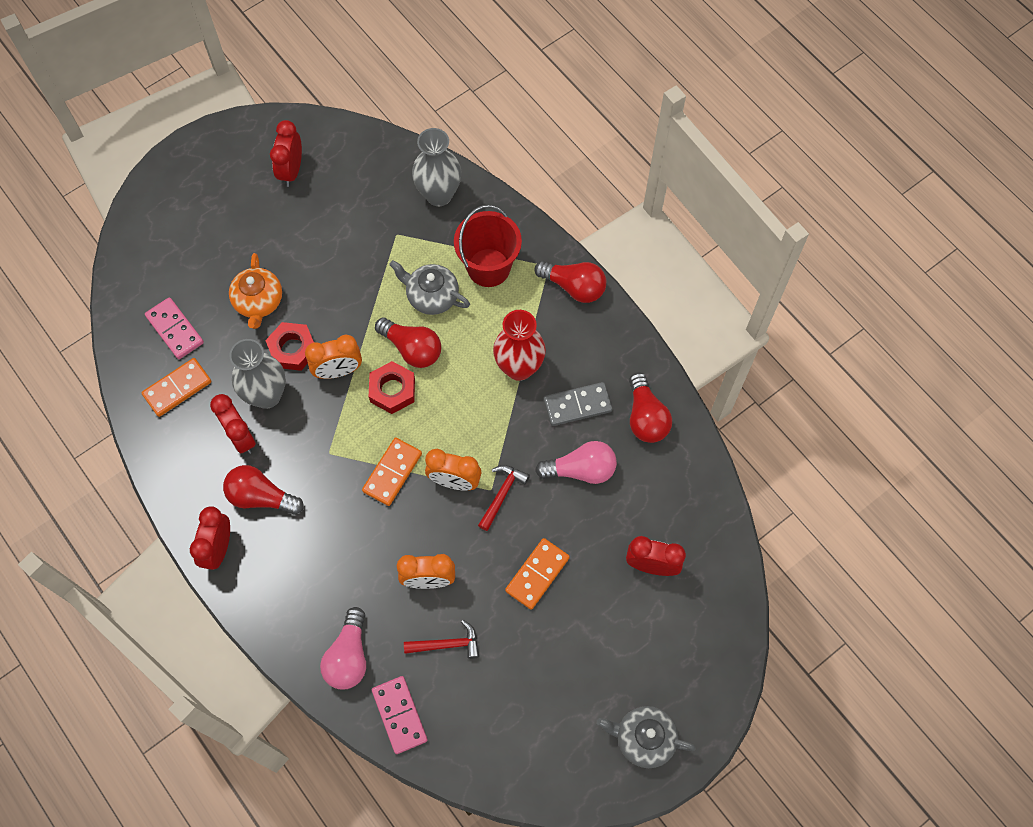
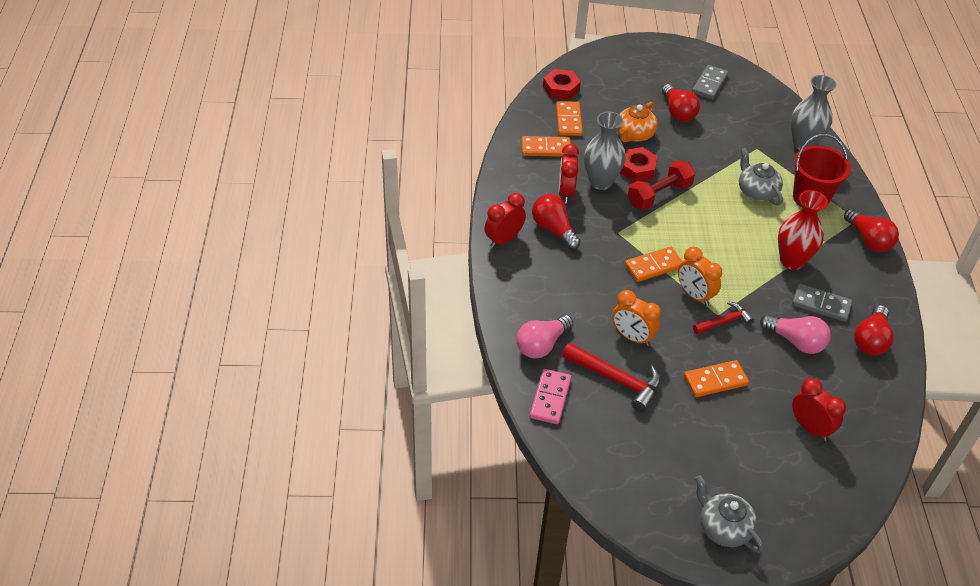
camera: 35 degrees right, 20 degrees down
pink domino [145,297,204,359] -> orange domino [556,101,583,136]
red clock [270,120,302,187] -> grey domino [692,65,728,100]
orange clock [305,335,362,379] -> red dumbbell [628,160,695,210]
red nut [369,361,415,414] -> red nut moved to [543,69,581,100]
red light bulb [375,317,441,368] -> red light bulb moved to [662,84,700,122]
red hammer [404,620,479,659] -> red hammer [562,343,661,412], size x1.61

